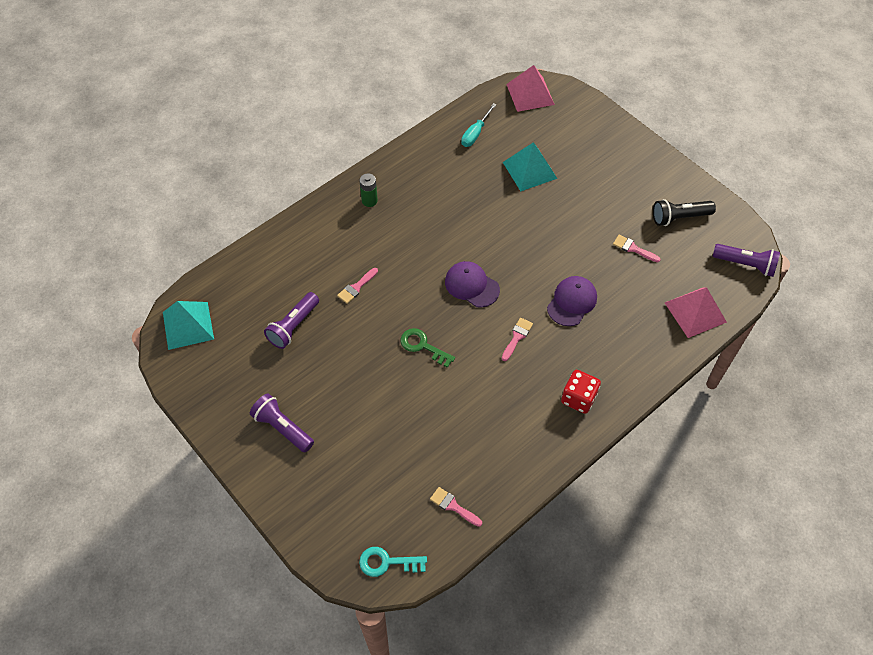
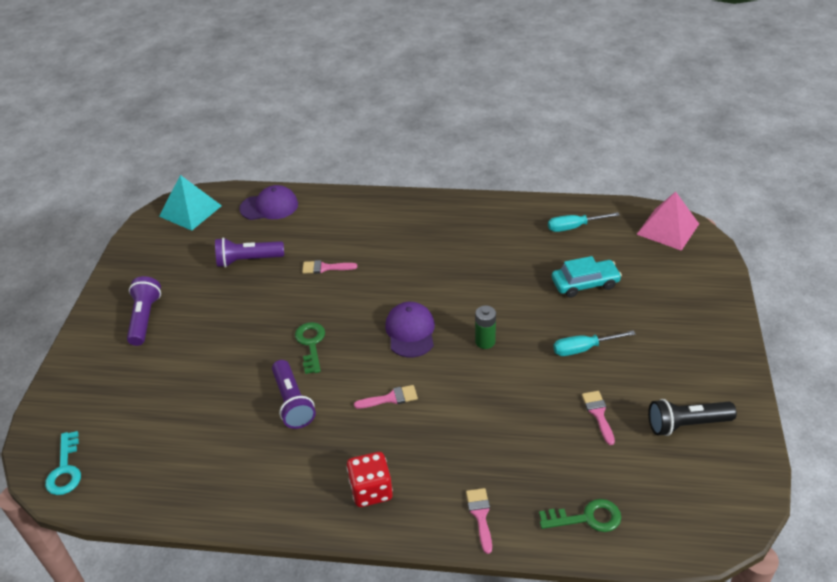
camera: 50 degrees right, 15 degrees down
green battery [359,173,378,207] -> green battery moved to [475,306,496,349]
turquoise key [359,547,427,577] -> turquoise key turned 150 degrees counterclockwise [45,431,81,495]
pink brush [430,487,482,527] -> pink brush moved to [466,488,492,554]
turquoise pyramid [503,142,558,191] -> turquoise car [552,256,622,297]
purple cap [547,276,597,326] -> purple cap moved to [239,185,298,220]
black flashlight [653,199,716,226] -> black flashlight turned 45 degrees counterclockwise [648,399,737,436]
pink pyramid [665,287,727,338] -> green key [539,499,621,532]
purple flashlight [713,244,780,277] -> purple flashlight moved to [272,360,316,429]
none -> turquoise screwdriver [553,330,636,356]

